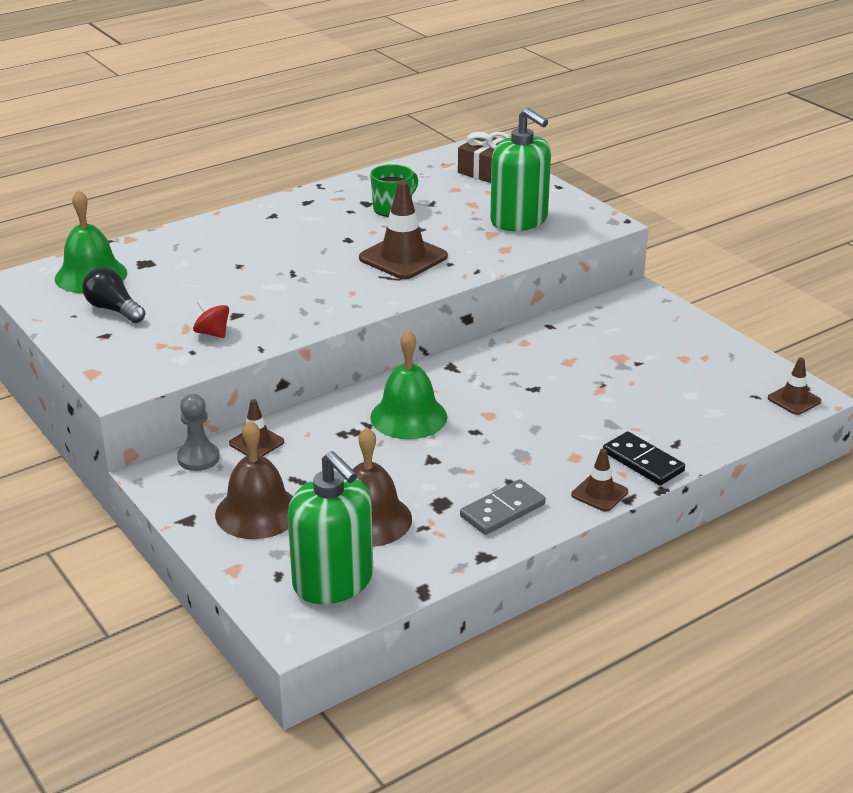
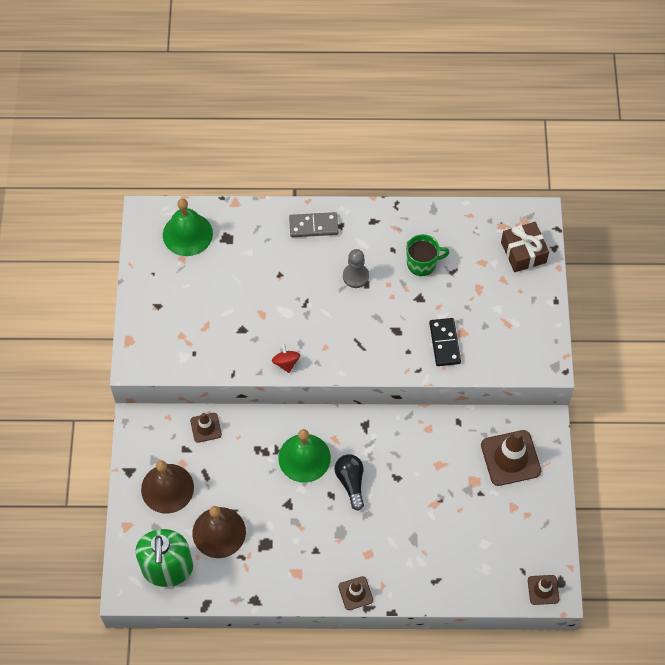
camera: 35 degrees right, 30 degrees up
black light bulb [82,267,145,323] -> black light bulb moved to [334,454,364,511]
grey pawn [177,394,220,471] -> grey pawn moved to [343,249,369,288]
red spinning top [193,300,229,338] -> red spinning top moved to [272,343,300,373]
brown traffic cone [359,181,448,279] -> brown traffic cone moved to [481,430,541,486]
grey domino [460,479,546,535] -> grey domino moved to [289,212,338,237]
green soap dispenser [490,108,551,231] -> none
black domino [603,432,685,485] -> black domino moved to [429,318,461,366]

